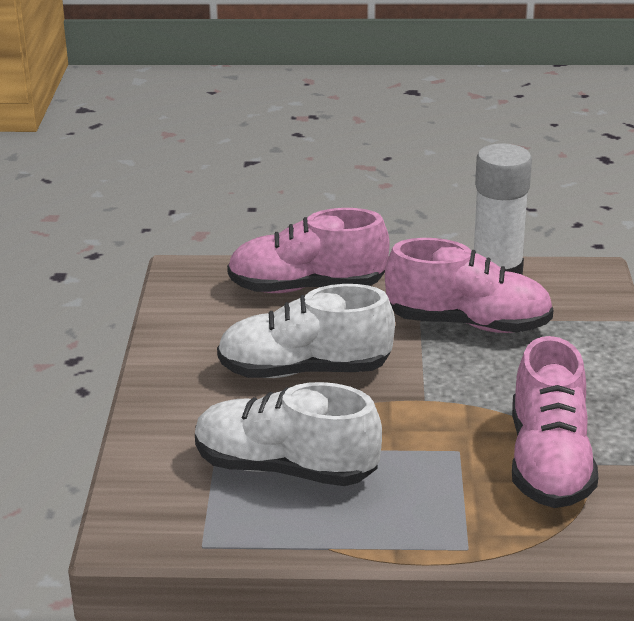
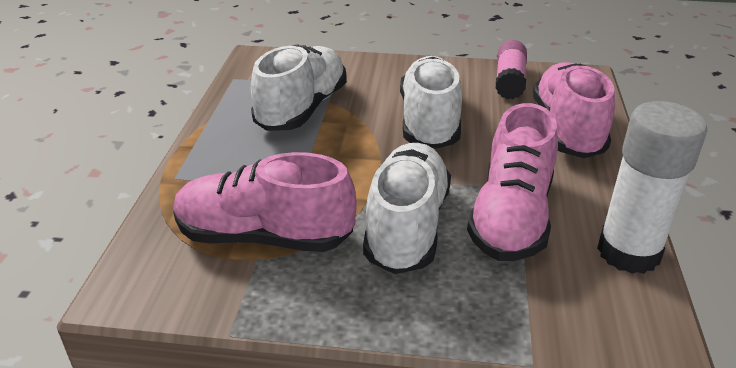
camera: 95 degrees right, 5 degrees up
none -> white shoe [363,143,451,274]
none -> pink glue stick [495,40,527,100]

